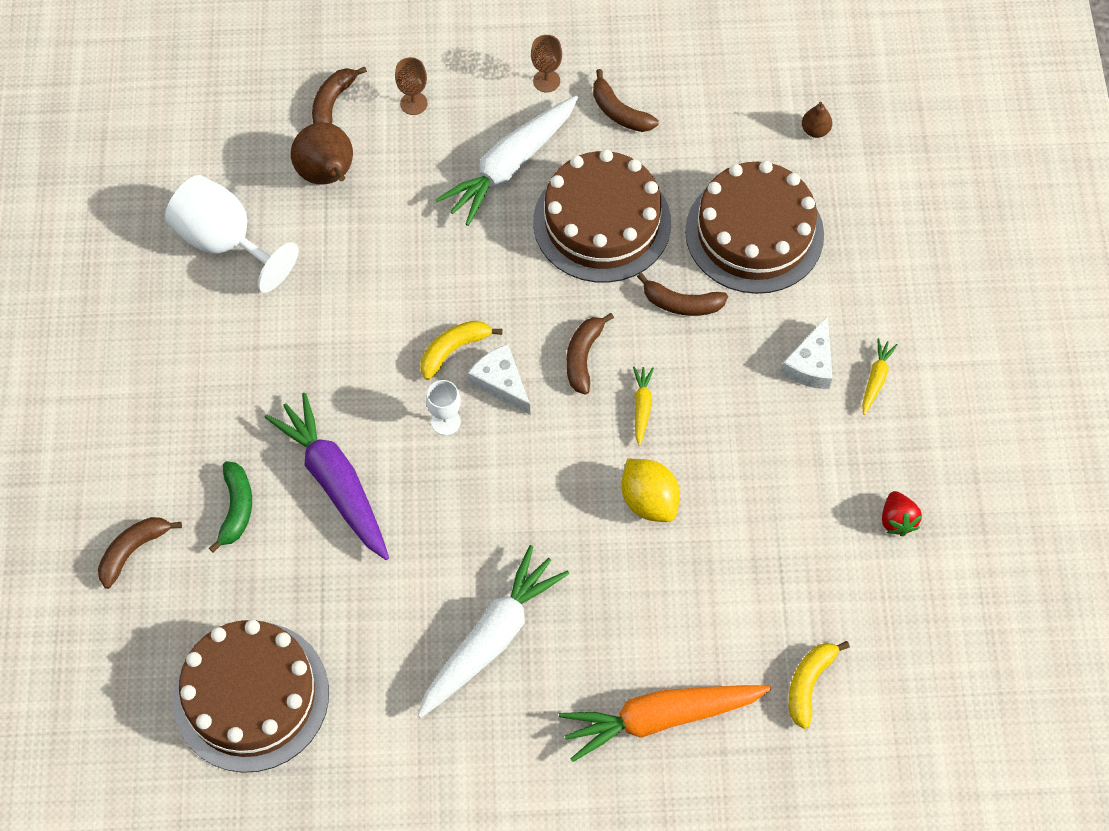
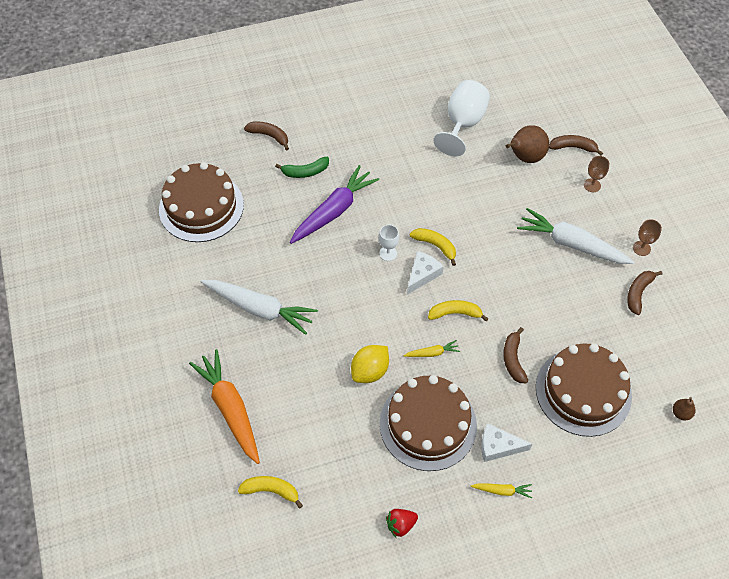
camera: 75 degrees right, 5 degrees down
brown cake [533,149,671,283] -> brown cake moved to [380,375,477,471]
brown banana [566,313,614,395] -> yellow banana [428,300,489,322]

